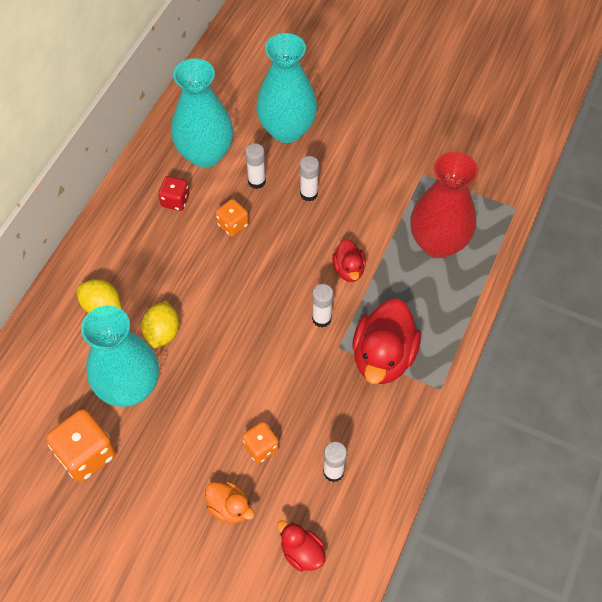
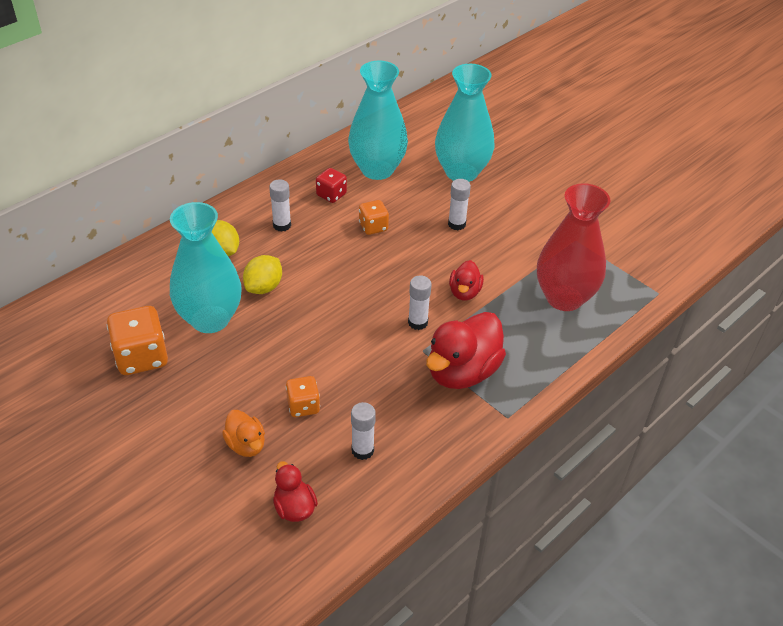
camera: 20 degrees right, 15 degrees down
white glue stick [245,143,266,189] -> white glue stick moved to [269,179,291,232]

